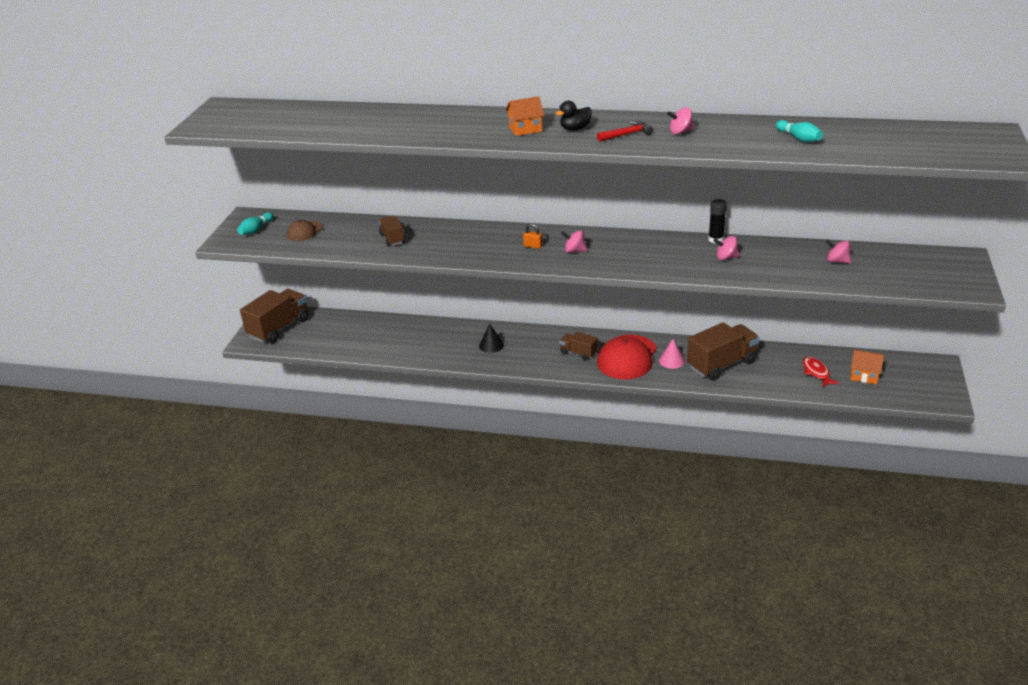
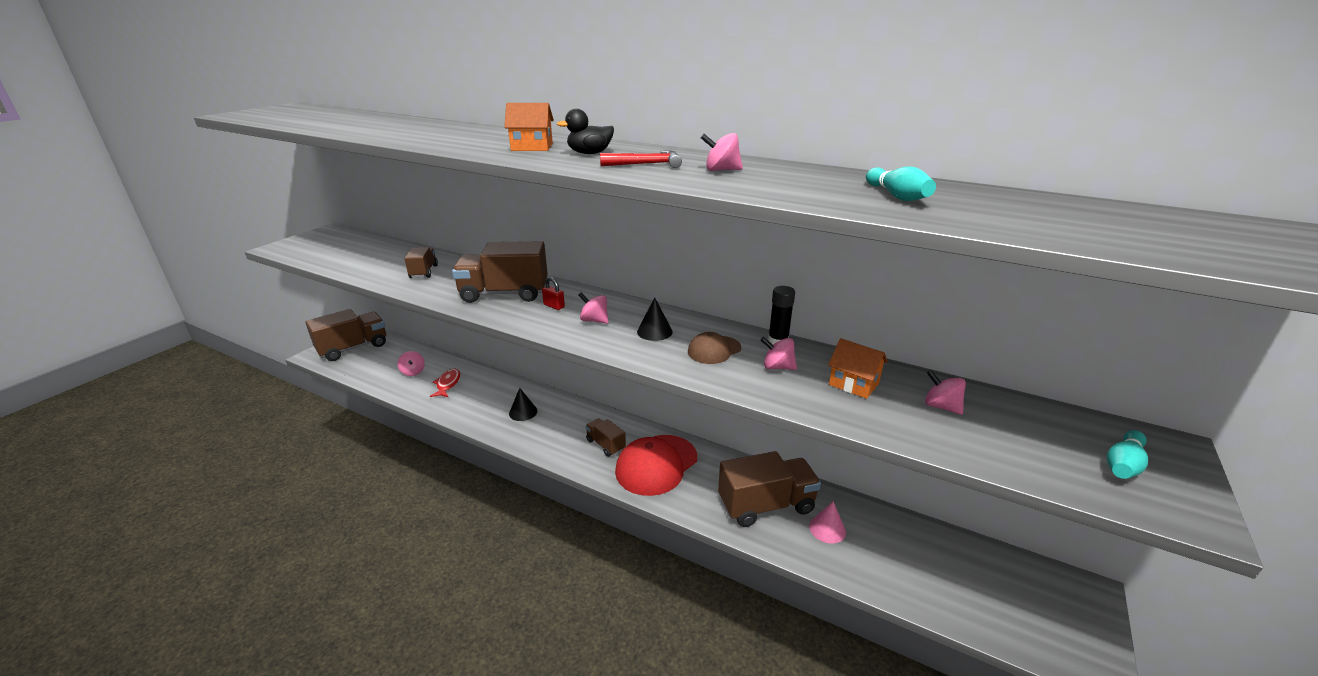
camera: 15 degrees right, 5 degrees down
turquoise bowling pin [237,212,274,235] -> turquoise bowling pin moved to [1107,430,1148,479]
brown cap [287,220,323,241] -> brown cap moved to [688,332,741,364]
orange padlock [523,223,543,249] -> red padlock [542,277,565,310]
pink cone [659,339,685,369] -> pink cone moved to [809,501,846,544]
red fish [803,357,839,387] -> red fish moved to [430,368,461,397]
orange house [850,350,884,384] -> orange house moved to [828,338,888,399]
none -> pink spinning top [397,351,425,376]
none -> brown truck [452,241,548,303]
none -> black cone [637,297,673,341]

